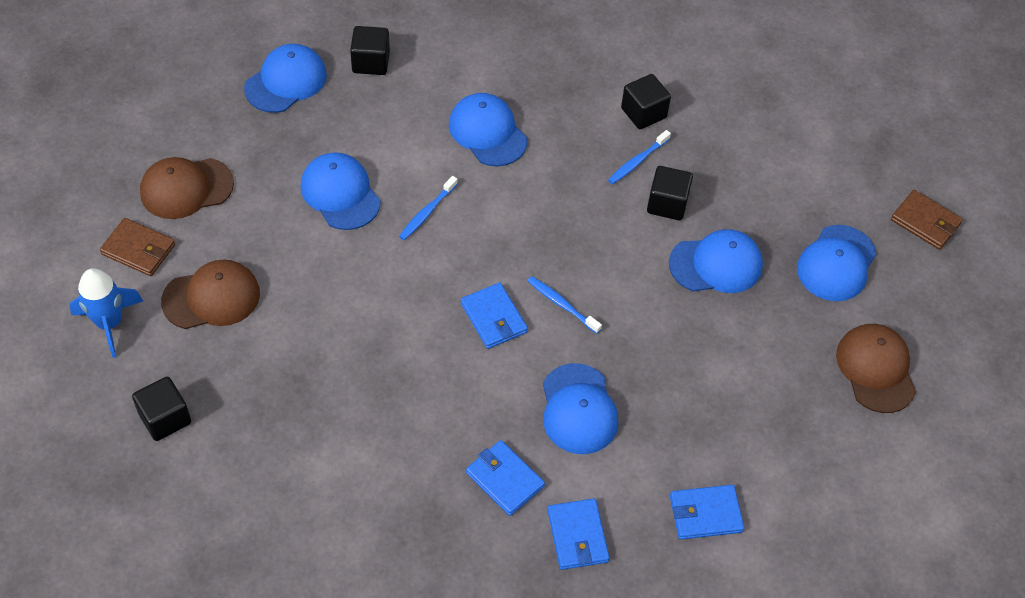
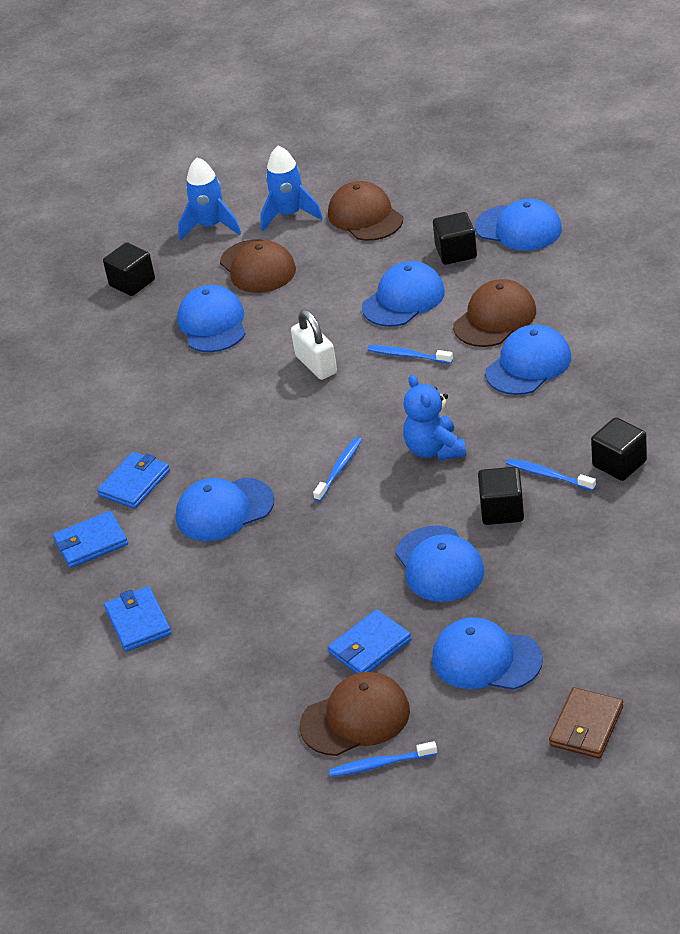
camera: 85 degrees right, 15 degrees down
brown wallet [100,218,175,276] -> blue rocket [260,145,323,231]
black cube [350,26,390,75] -> black cube moved to [433,212,477,265]
blue wallet [461,283,528,349] -> blue wallet moved to [328,609,411,674]
none -> blue cap [177,285,246,352]
none -> white padlock [291,310,337,380]
none -> blue toothbrush [329,741,437,777]
none -> blue teddy bear [403,374,466,461]
none -> brown cap [453,279,536,347]

